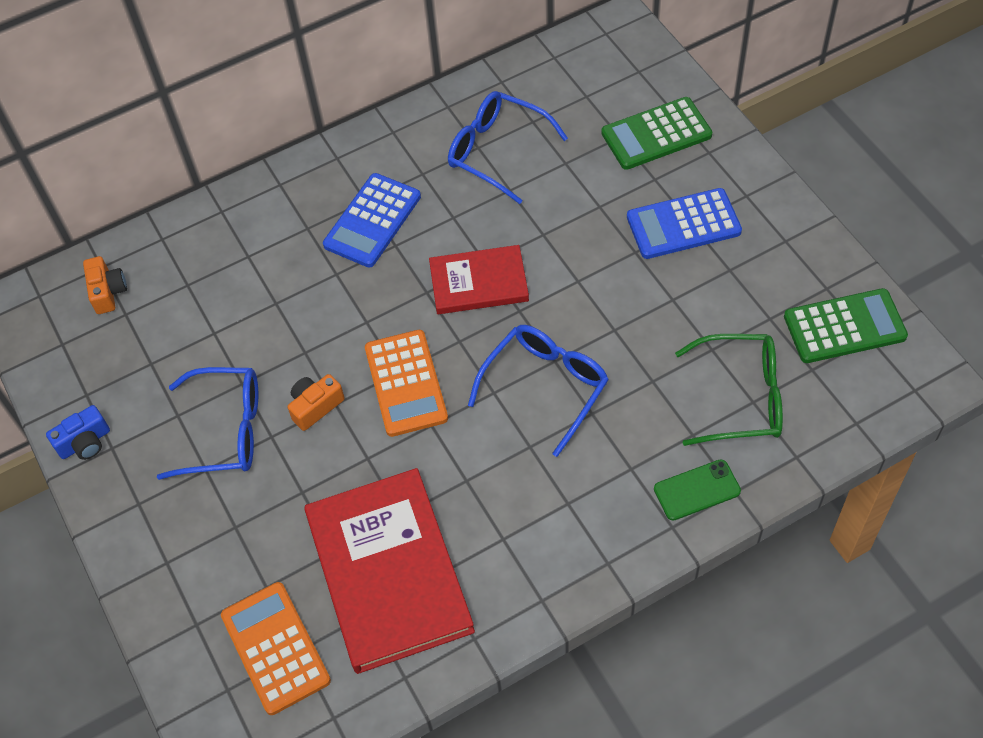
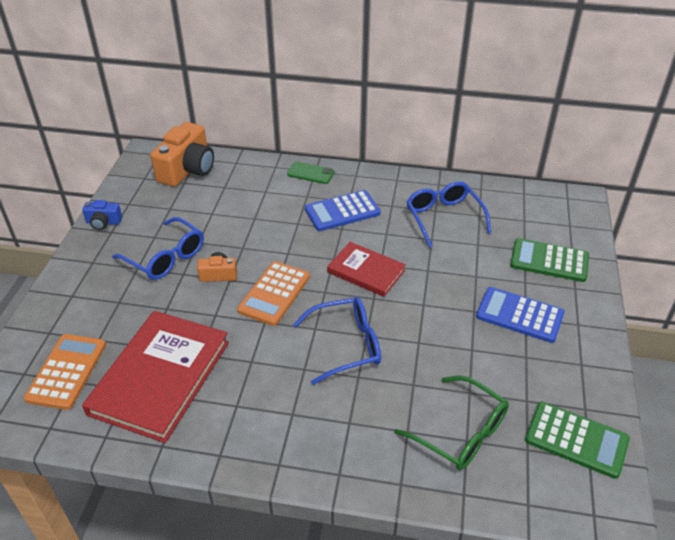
camera: 35 degrees right, 15 degrees down
orange camera [83,256,127,314] -> orange camera [150,122,214,187], size x2.02
green phone [654,459,741,521] -> green phone moved to [287,162,335,184]

